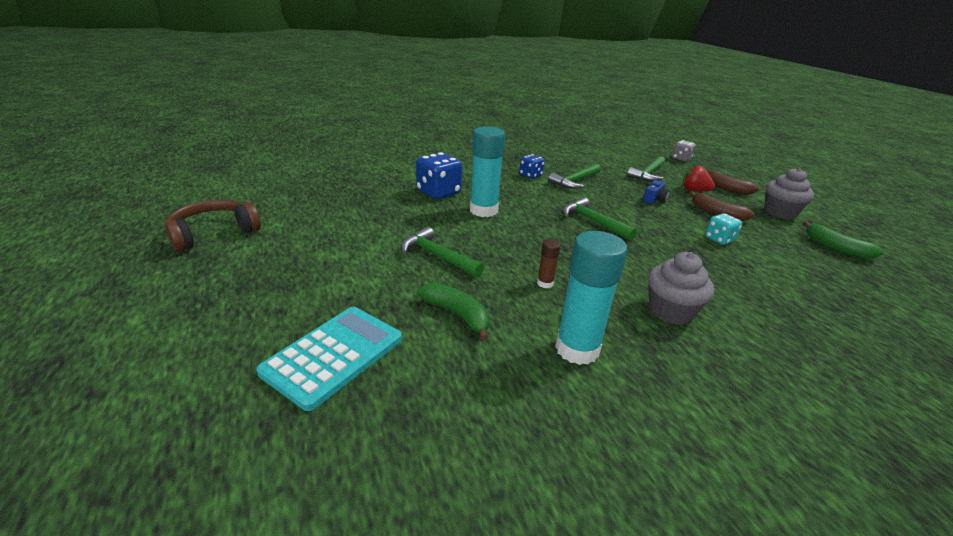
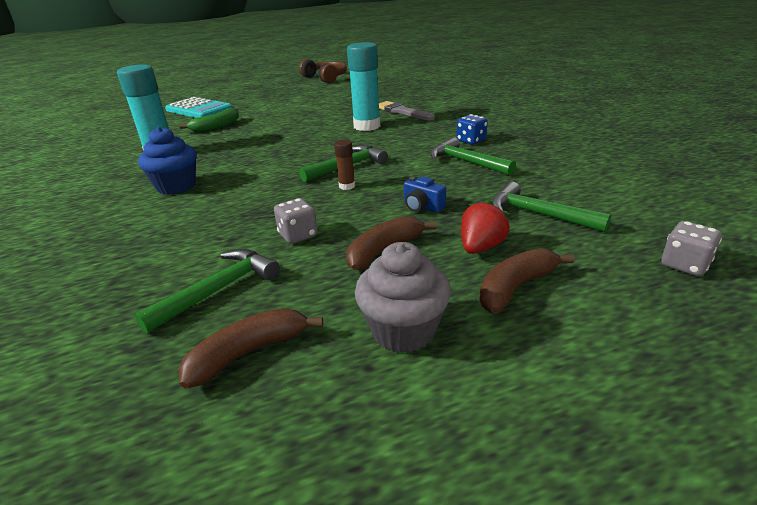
camera: 95 degrees right, 0 degrees up
green hammer [401,227,484,278] -> green hammer moved to [134,249,280,334]
blue dice [416,152,462,199] -> grey brush [379,101,435,120]
brown glue stick [537,239,561,288] -> brown glue stick moved to [334,139,355,190]
grey cupcake [648,252,714,325] -> blue cupcake [138,127,197,195]
turquoise dice [705,213,742,245] -> grey dice [274,198,318,244]
green banana [803,221,884,259] -> brown banana [178,308,323,388]

